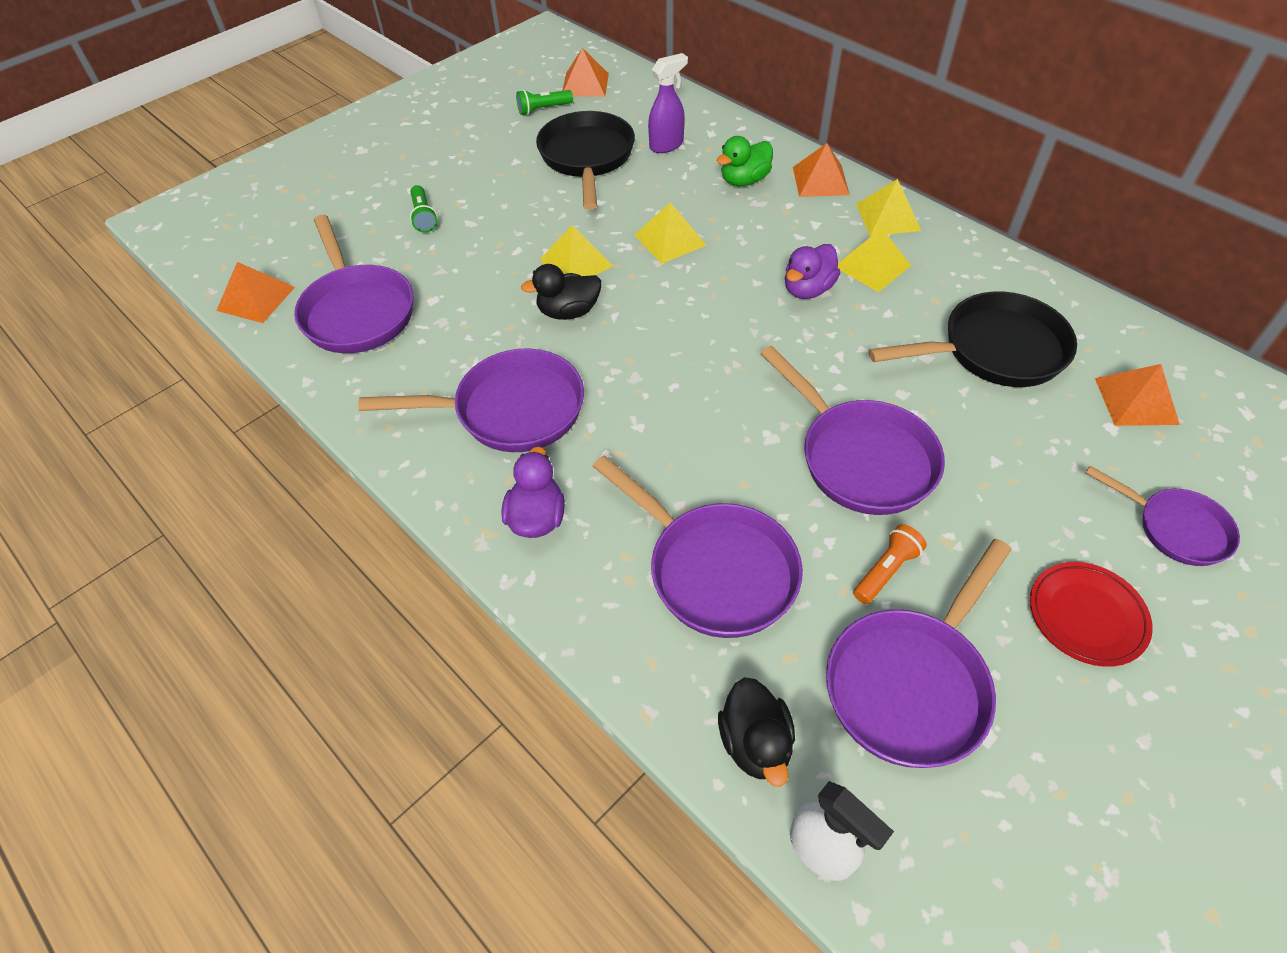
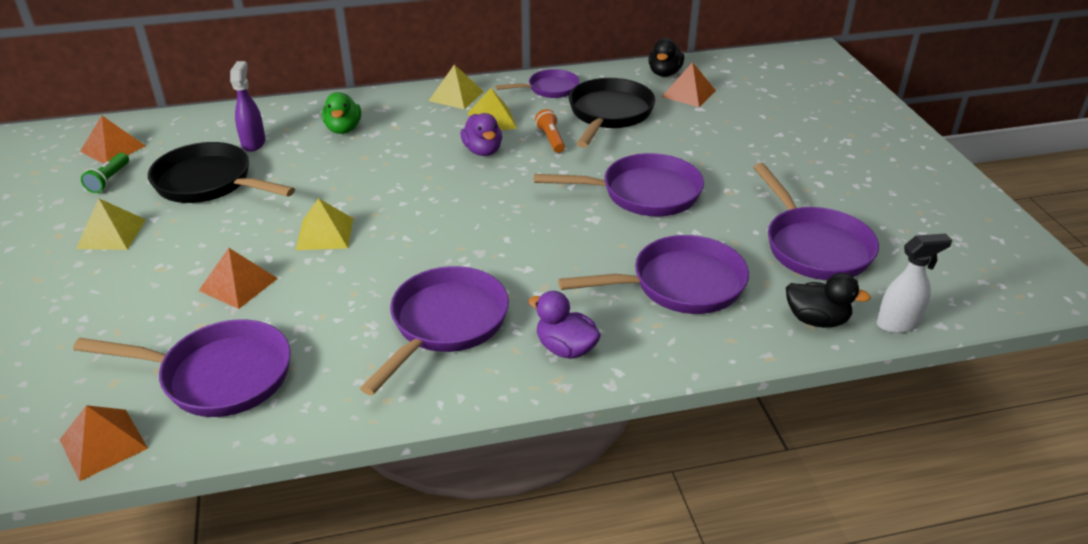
camera: 60 degrees left, 15 degrees down
green flashlight [410,185,438,233] -> none
black duck [521,264,601,320] -> black duck moved to [648,38,684,77]
yellow pyramid [635,202,706,264] -> yellow pyramid moved to [76,198,146,250]
orange pyramid [793,143,850,197] -> orange pyramid moved to [199,248,278,309]
orange flashlight [853,524,927,604] -> orange flashlight moved to [535,109,565,153]
red plate [1030,562,1153,667] -> none
purple pan [1086,466,1240,566] -> purple pan moved to [495,69,579,98]

